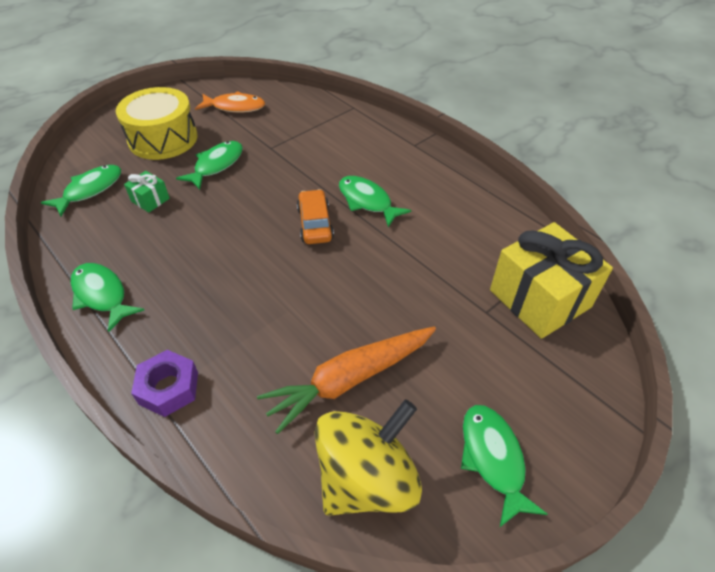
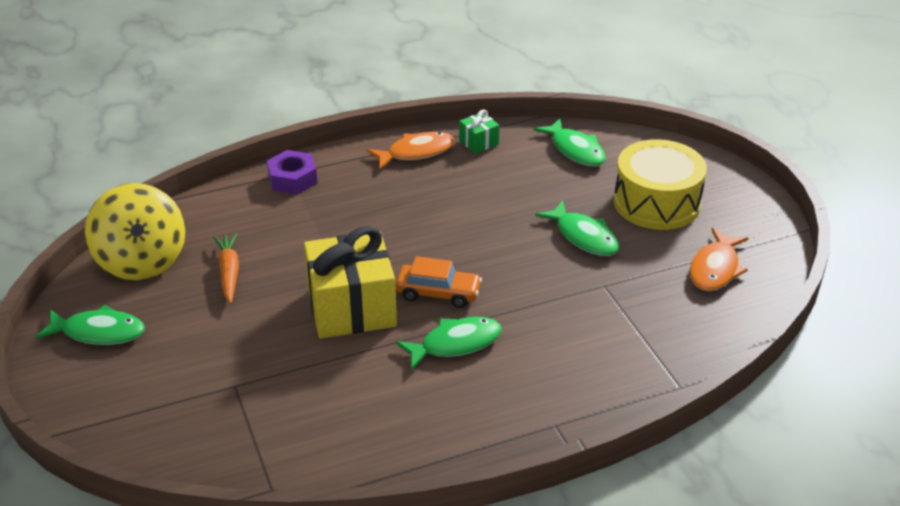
camera: 110 degrees right, 10 degrees down
green fish [71,263,144,332] -> orange fish [367,132,454,170]
green gift [124,171,170,213] -> green gift moved to [459,109,499,154]
orange carrot [257,327,436,434] -> orange carrot [213,233,239,304], size x0.60
yellow gift [490,222,613,339] -> yellow gift moved to [304,226,397,339]

